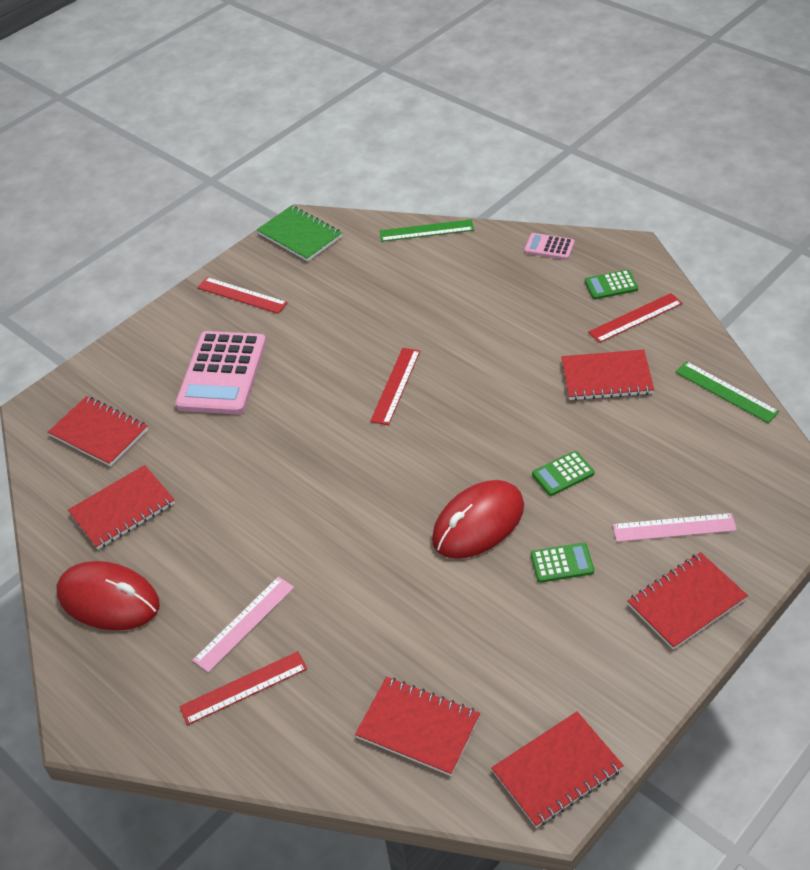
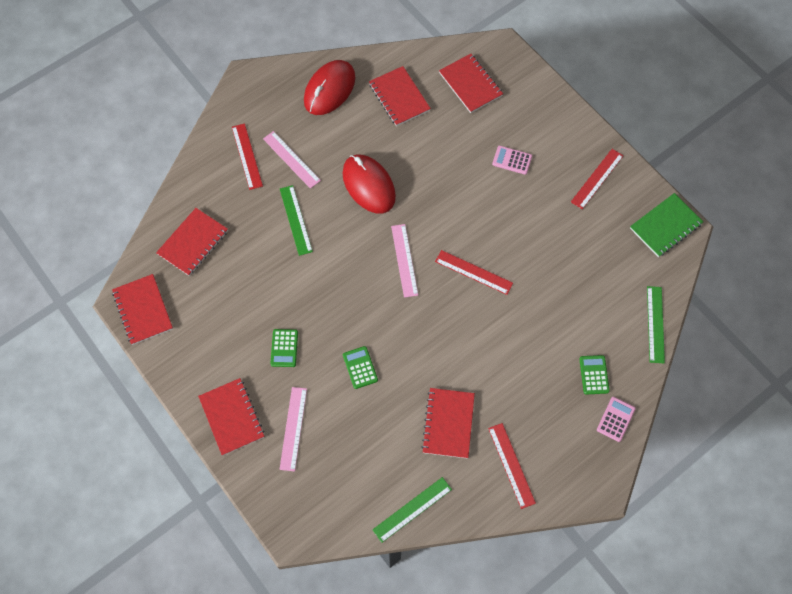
camera: 95 degrees right, 20 degrees up
red notebook [48,396,148,467] -> red notebook turned 75 degrees counterclockwise [439,54,503,113]
pink calculator [175,331,266,415] -> pink calculator [492,146,532,175], size x0.46
red mouse [432,480,524,559] -> red mouse moved to [343,155,396,214]
green calculator [585,270,638,299] -> green calculator moved to [579,355,610,394]
none -> green ruler [280,185,313,256]
none -> pink ruler [391,224,418,298]

